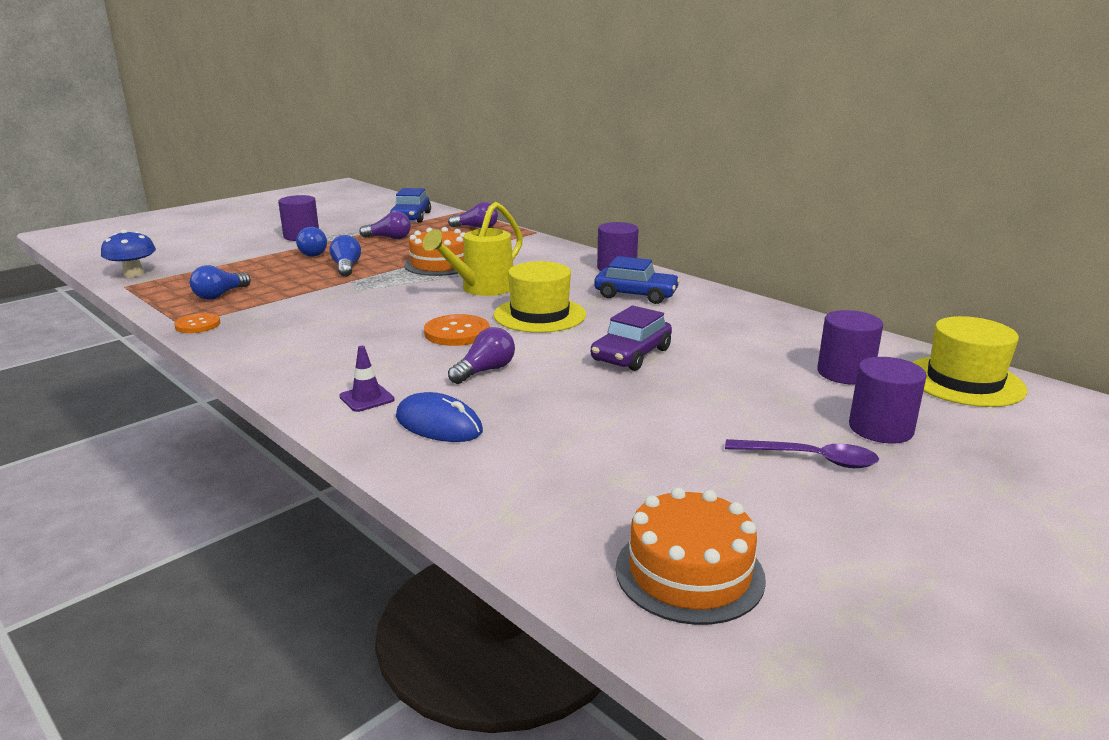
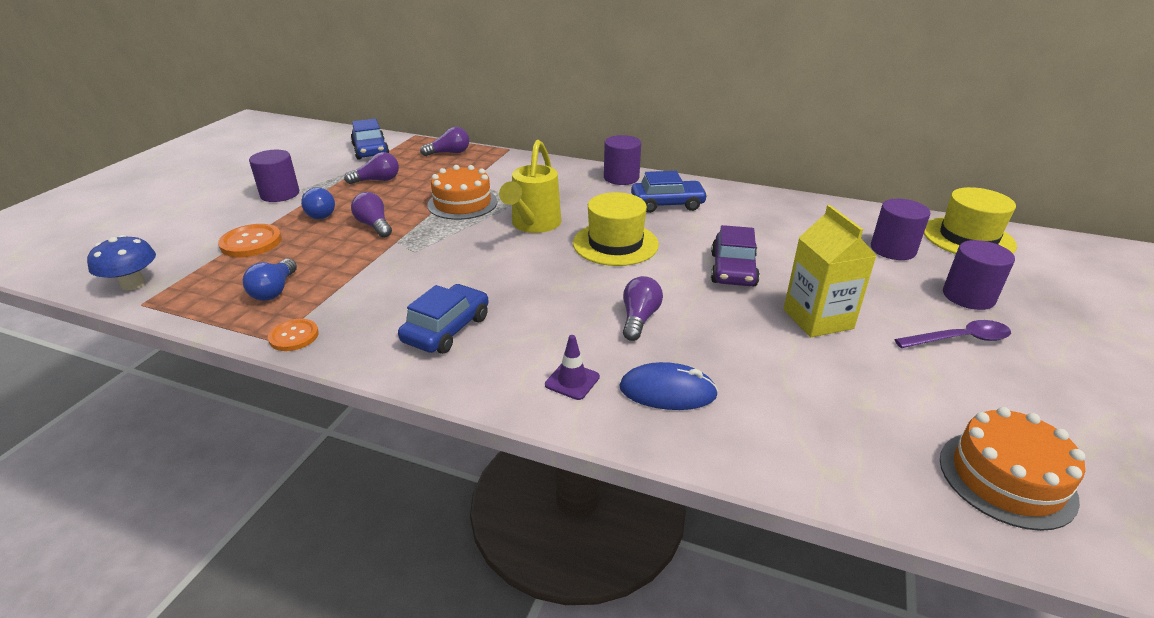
camera: 25 degrees left, 10 degrees up
blue light bulb [330,235,361,277] -> purple light bulb [351,192,392,238]
orange button [424,314,490,346] -> orange button moved to [218,224,282,257]
none -> blue car [398,284,489,354]
none -> yellow carton [784,205,877,337]

